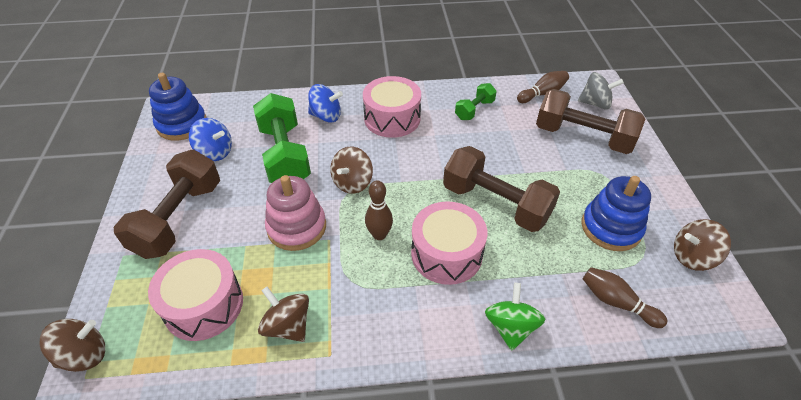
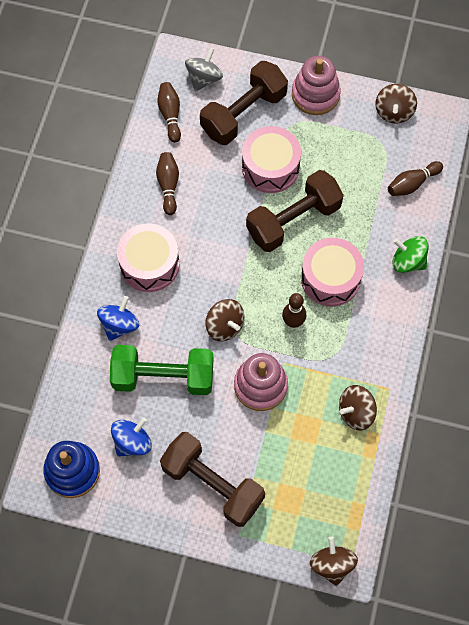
camera: 70 degrees left, 20 degrees up
pink drum [148,249,243,341] -> pink drum moved to [242,126,301,193]
green dumbbell [455,83,497,120] -> brown bowling pin [156,152,179,215]
blue stacking toy [581,176,651,251] -> none
none -> pink stacking toy [292,56,341,115]

